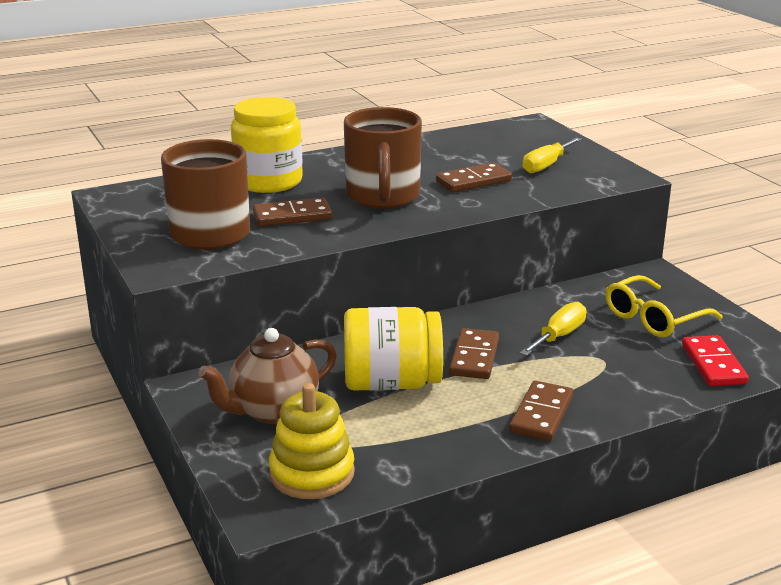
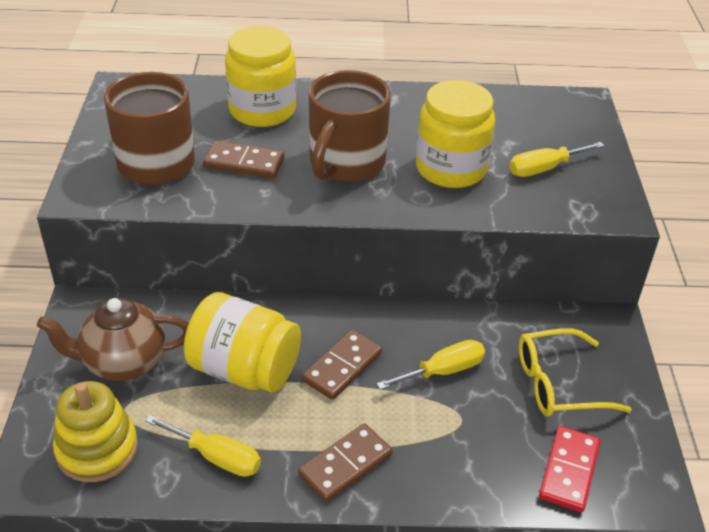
camera: 25 degrees right, 15 degrees up
brown domino [436,163,512,192] -> yellow jar [416,80,495,188]
none -> yellow screwdriver [145,415,261,477]

